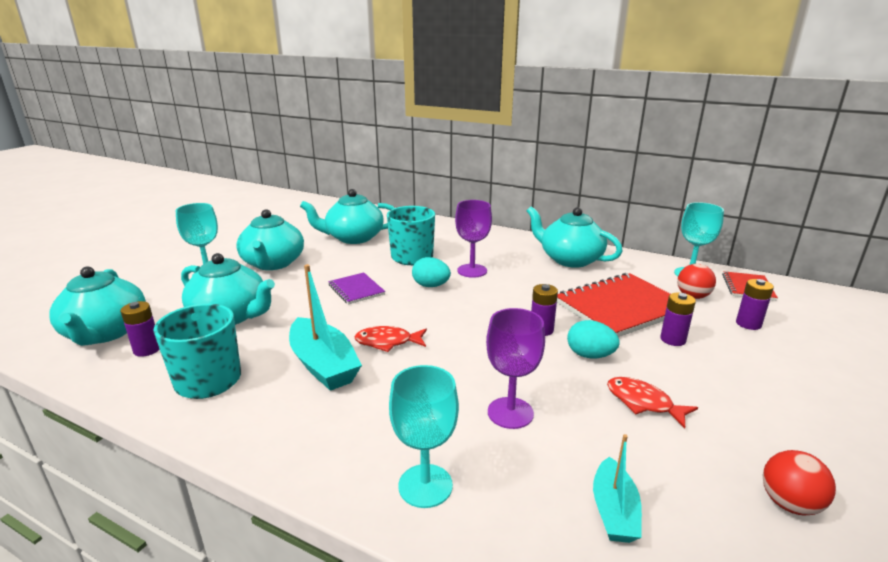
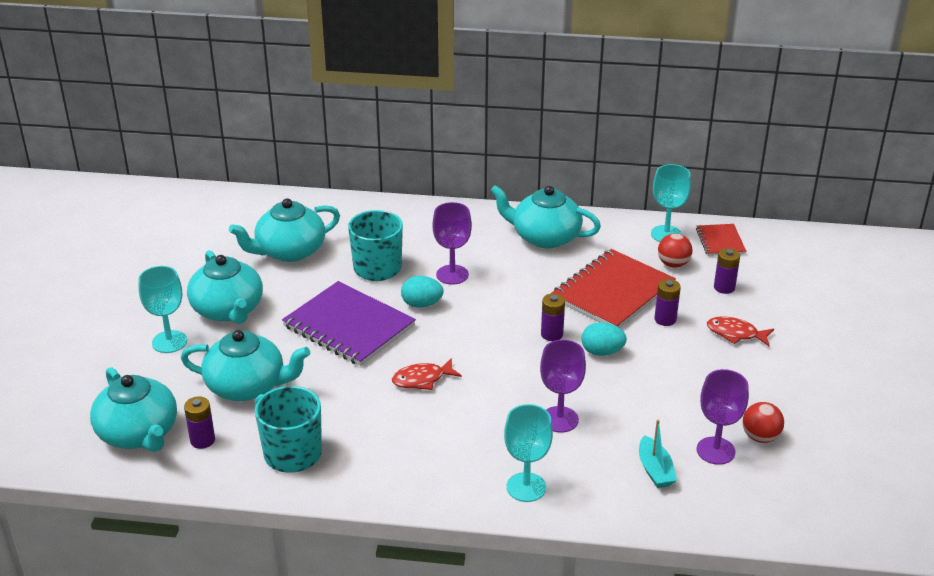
camera: 20 degrees left, 10 degrees up
turquoise boat [289,264,362,391] -> none
purple notebook [328,273,385,304] -> purple notebook [282,281,416,366], size x1.95
red fish [607,377,698,428] -> red fish moved to [707,316,774,346]
none -> purple goblet [697,369,749,465]

